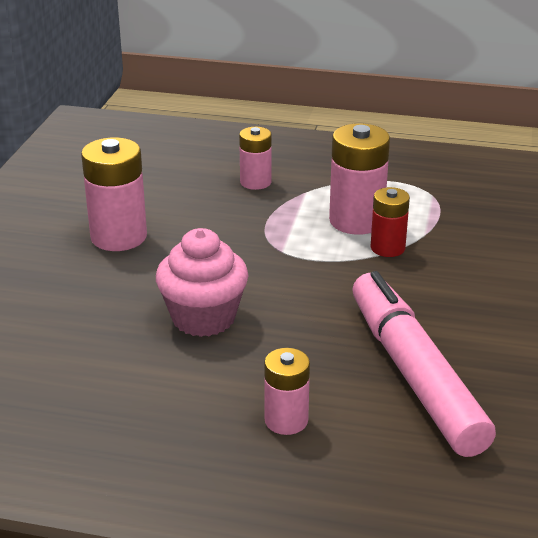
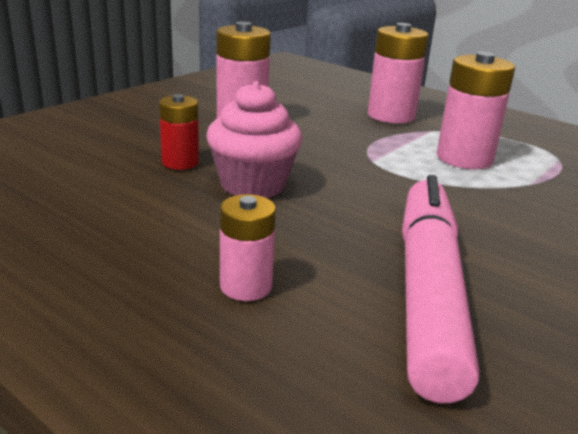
camera: 25 degrees right, 5 degrees down
pink battery [239,127,272,190] -> pink battery [368,23,428,124], size x1.64
red battery [371,187,410,257] -> red battery moved to [159,94,199,170]

